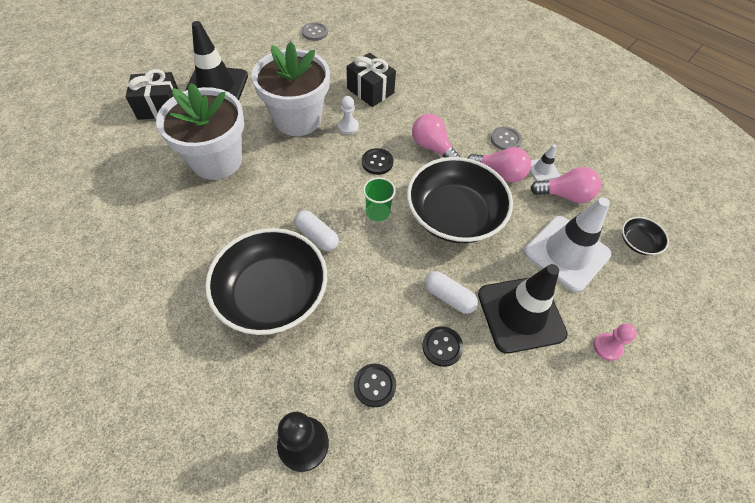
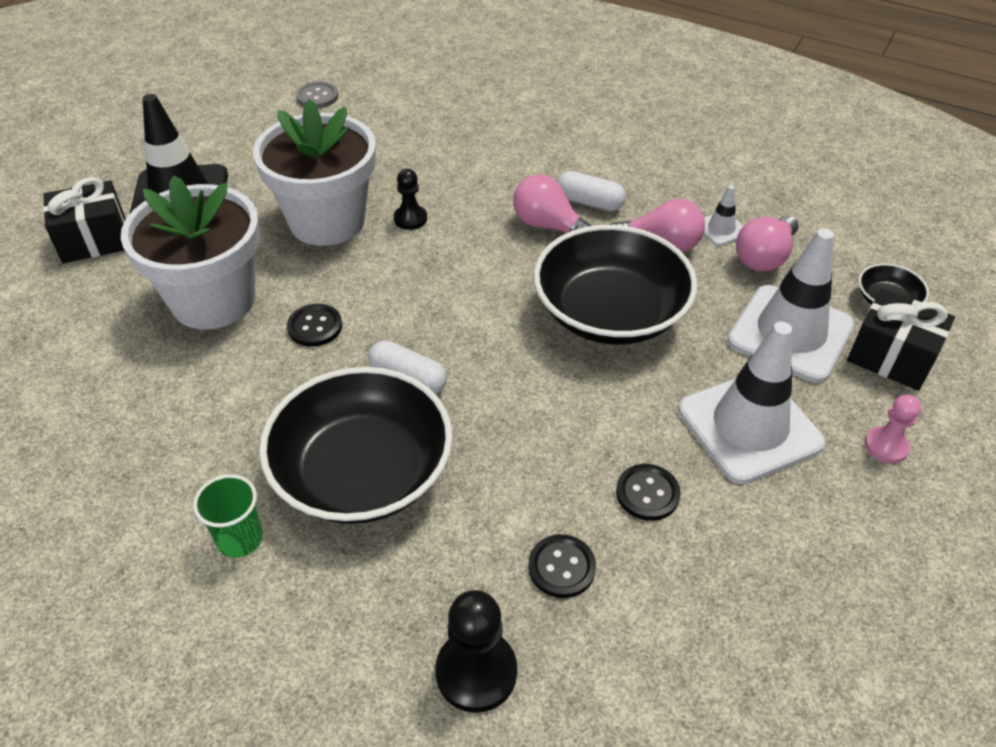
camera: 10 degrees left, 10 degrees down
white pawn [338,96,359,135] -> black pawn [394,169,427,230]
black gift [347,53,396,107] -> black gift moved to [847,289,955,391]
black button [362,148,393,175] -> black button moved to [287,304,342,347]
green cup [363,177,396,222] -> green cup moved to [193,474,263,558]
white capsule [424,271,478,314] -> white capsule moved to [557,171,626,211]
black traffic cone [478,264,568,354] -> white traffic cone [678,322,825,484]
grey button [491,127,522,150] -> none
pink light bulb [530,167,601,203] -> pink light bulb turned 135 degrees clockwise [736,215,799,272]

